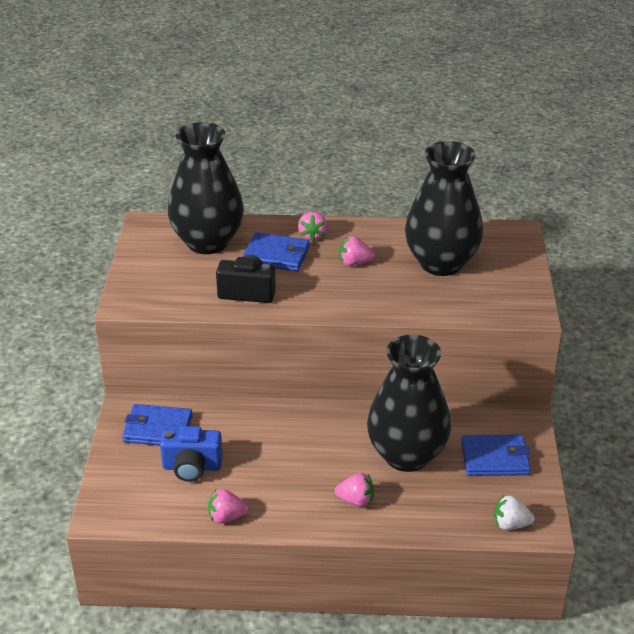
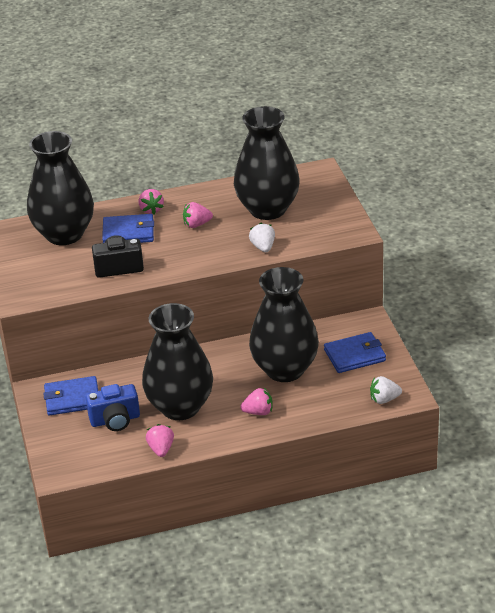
camera: 15 degrees left, 0 degrees up
pink strawberry [208,489,248,524] -> pink strawberry turned 105 degrees clockwise [146,424,174,457]
none -> black vase [142,303,213,420]
none -> white strawberry [249,223,275,252]

